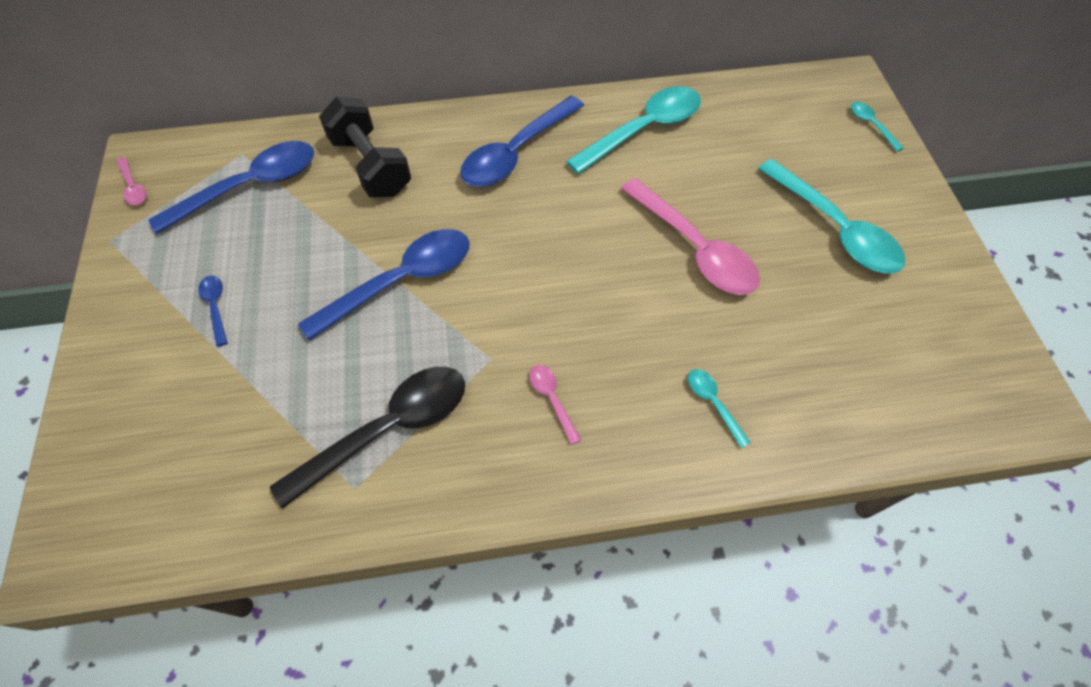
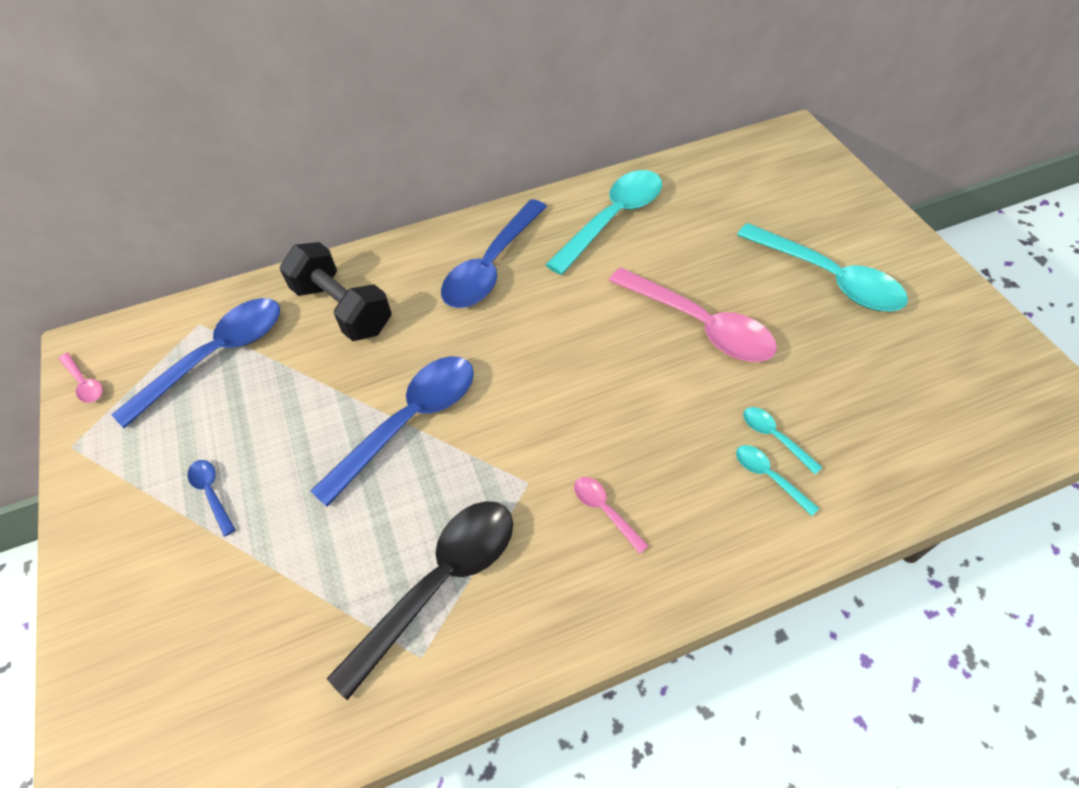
camera: 10 degrees left, 5 degrees down
turquoise spoon [851,102,904,152] -> turquoise spoon moved to [743,407,823,474]

